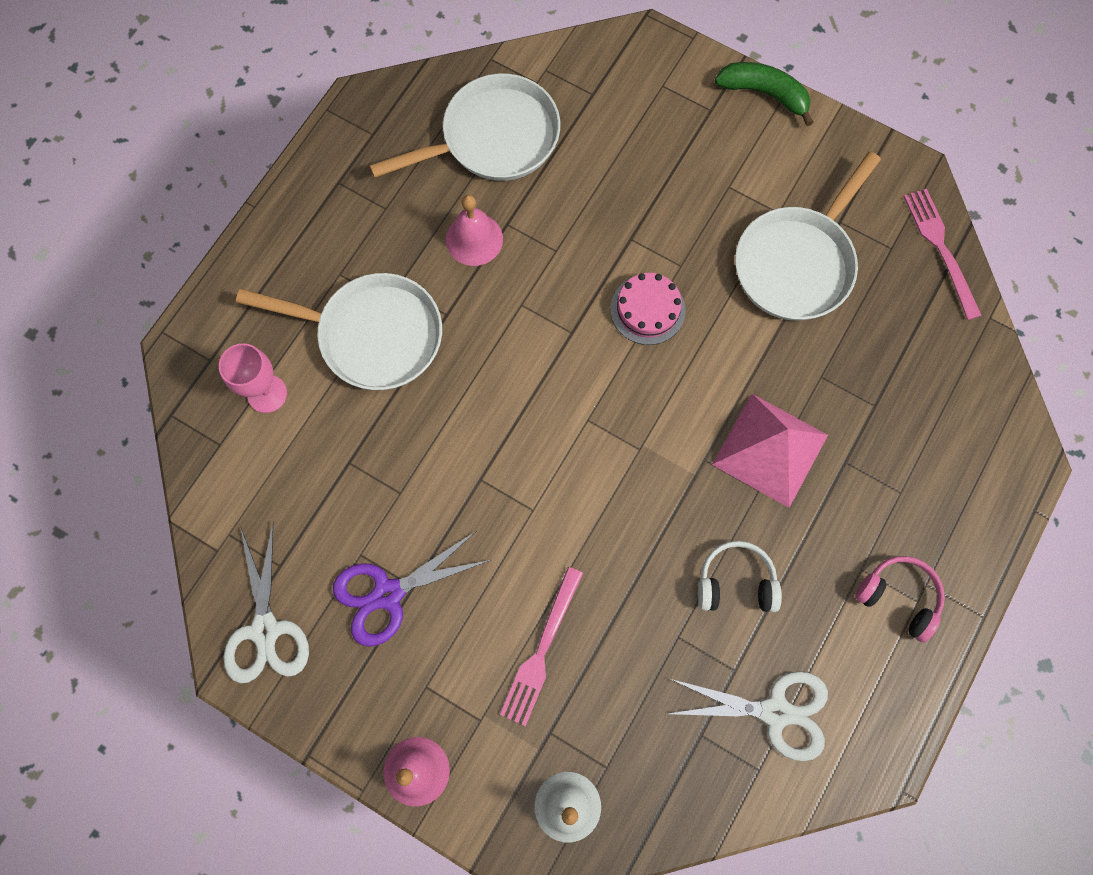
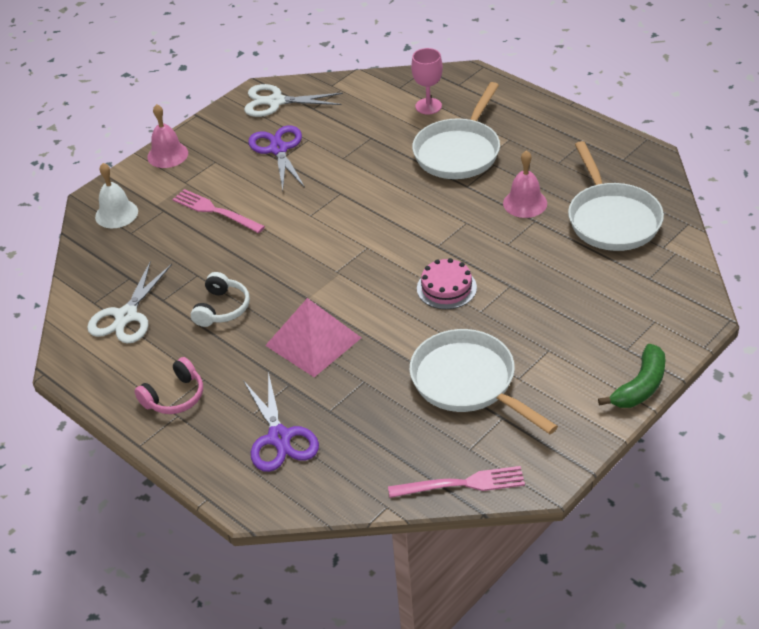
camera: 105 degrees right, 30 degrees down
none -> purple scissors [243,372,319,472]

